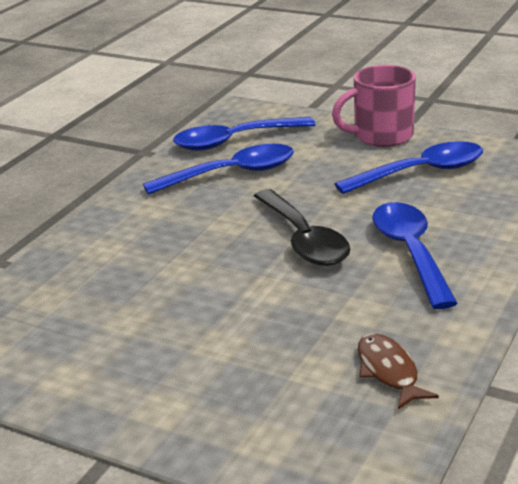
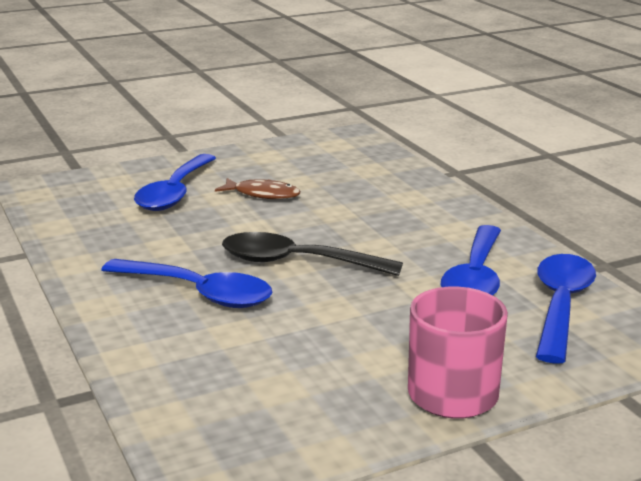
camera: 125 degrees right, 5 degrees down
blue spoon [335,141,483,194] -> blue spoon moved to [134,154,216,211]
brown fish [358,333,439,409] -> brown fish moved to [215,178,300,199]

